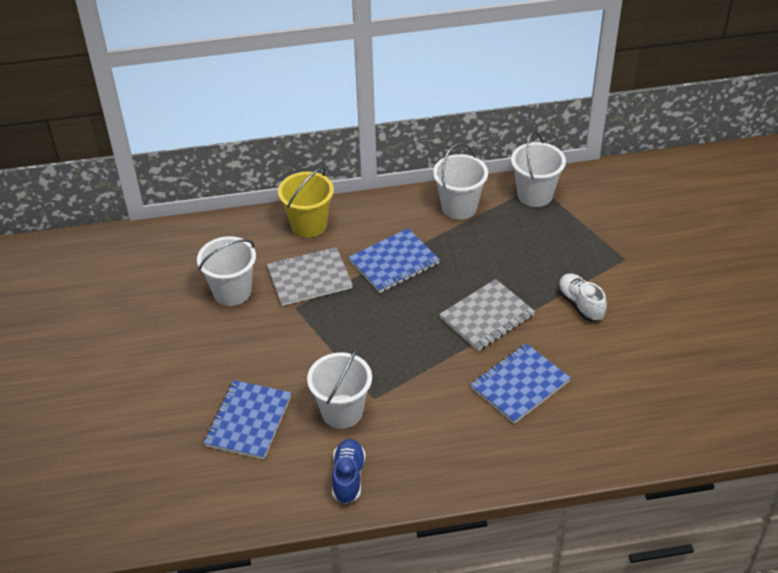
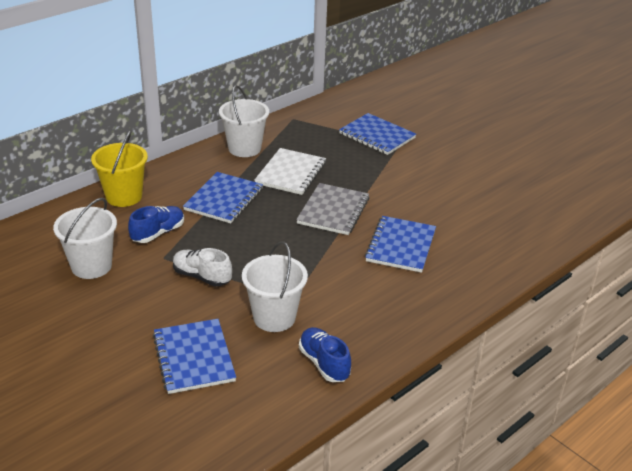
camera: 35 degrees left, 10 degrees down
grey notebook [267,247,353,306] -> blue shoe [128,206,184,243]
white bucket [511,131,566,207] -> none
white shoe [558,273,607,321] -> white shoe moved to [173,248,232,287]
none -> white notebook [254,148,326,195]
none -> blue notebook [339,113,416,155]

